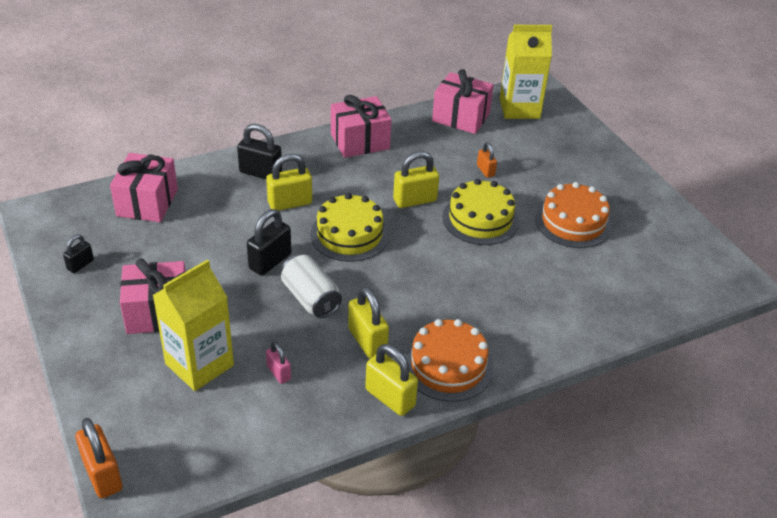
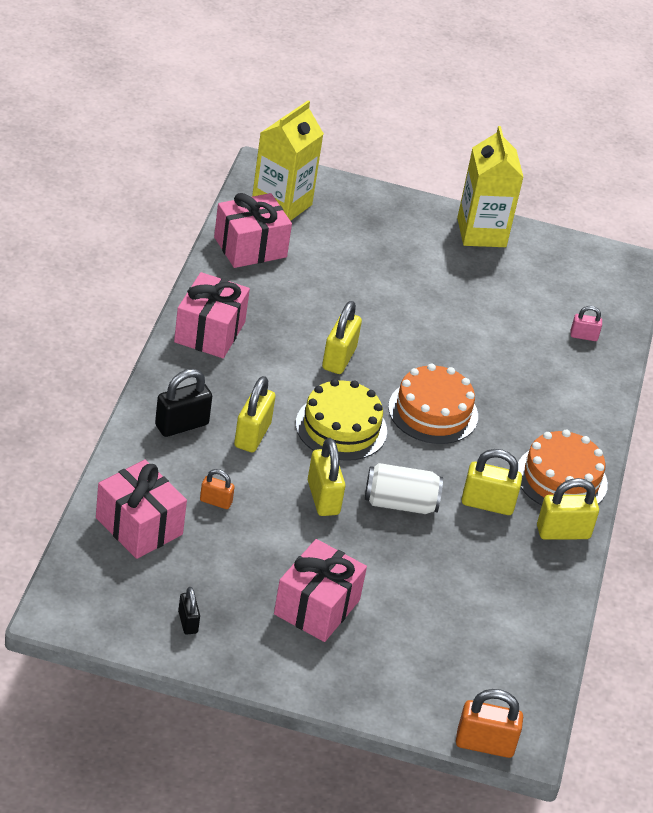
camera: 55 degrees left, 0 degrees up
yellow carton [153,259,234,391] -> yellow carton moved to [457,126,524,247]
black padlock [247,209,291,276] -> yellow padlock [308,438,345,516]
pink padlock [266,342,291,384] -> pink padlock moved to [570,306,602,341]
yellow cake [442,179,519,245] -> none
orange padlock [477,142,497,178] -> orange padlock moved to [200,469,235,509]
orange cake [535,182,612,248] -> orange cake moved to [388,364,478,444]

